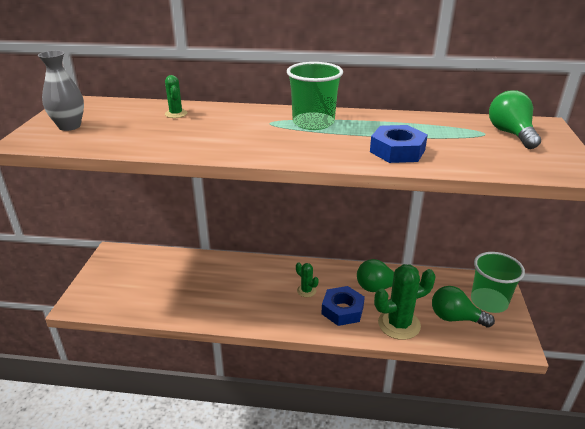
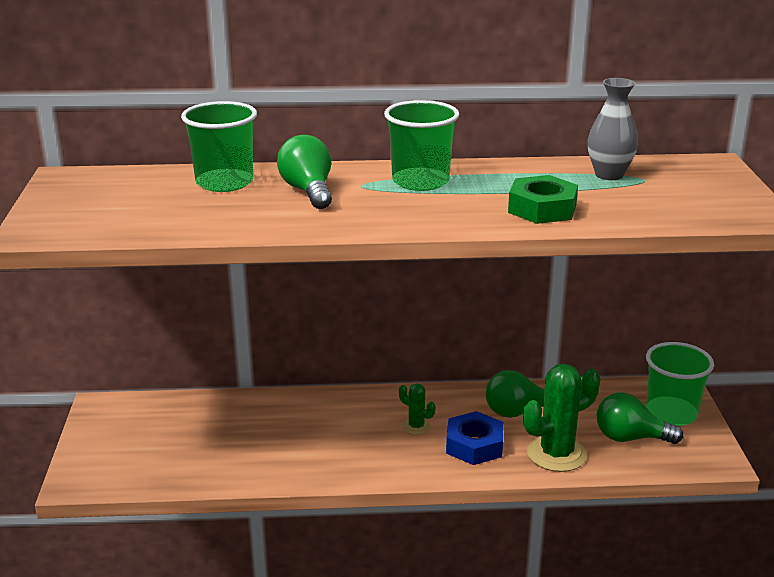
camera: 10 degrees left, 5 degrees down
grey vase [38,50,84,131] -> grey vase moved to [588,78,638,180]
green cactus [165,75,187,118] -> green cup [181,101,257,192]
blue nut [370,125,428,163] -> green nut [508,175,578,224]
green light bulb [489,90,541,149] -> green light bulb moved to [277,135,332,209]

